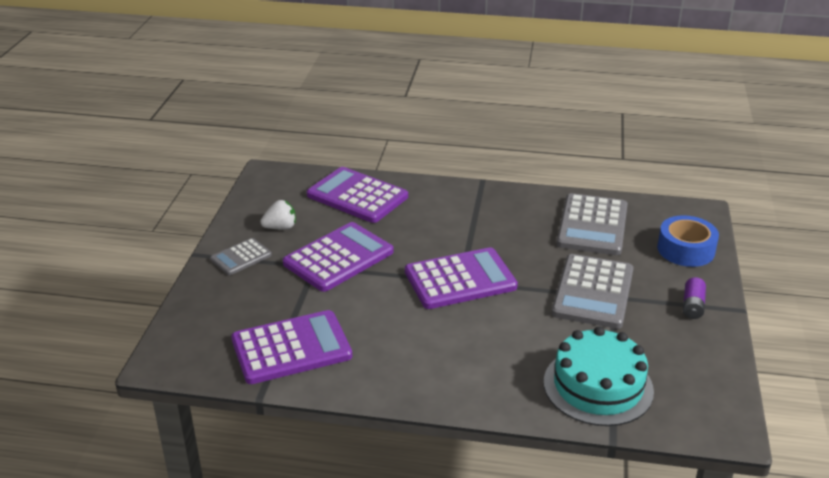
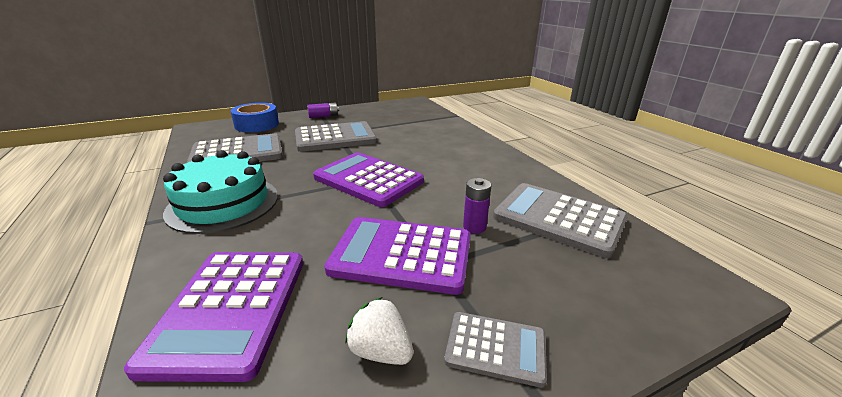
camera: 125 degrees left, 5 degrees down
purple calculator [231,310,352,384] -> grey calculator [493,183,628,258]
turquoise cake [544,327,654,426] -> turquoise cake moved to [163,150,278,234]
none -> purple battery [463,178,491,234]

